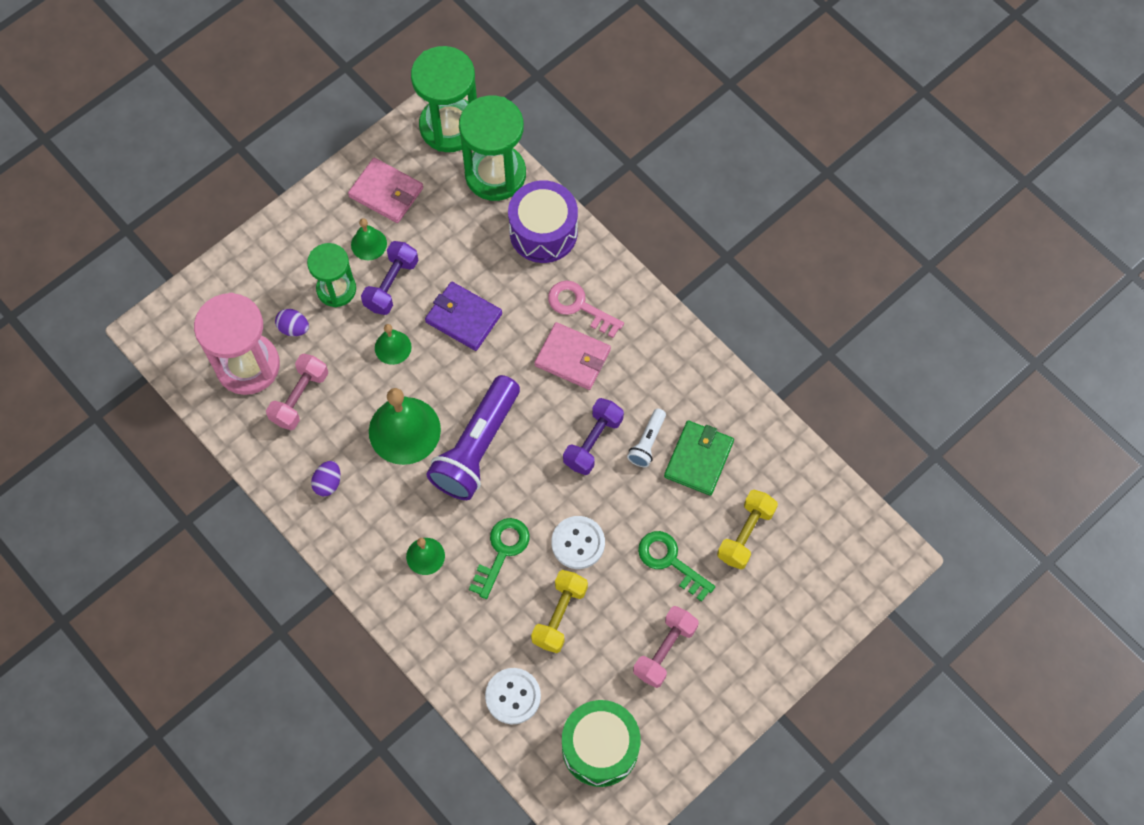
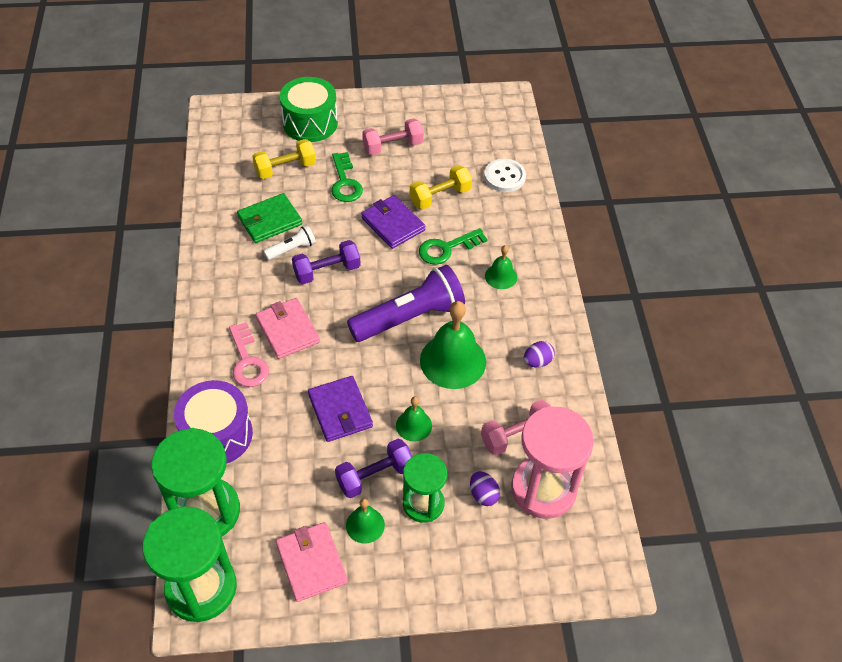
camera: 145 degrees left, 15 degrees down
white button [552,516,605,569] -> purple wallet [361,195,425,249]
green drum [562,700,641,787] -> green drum moved to [280,77,338,142]

